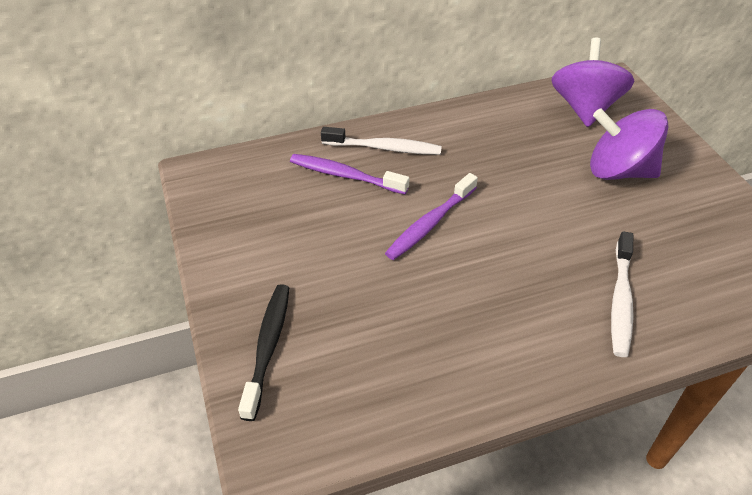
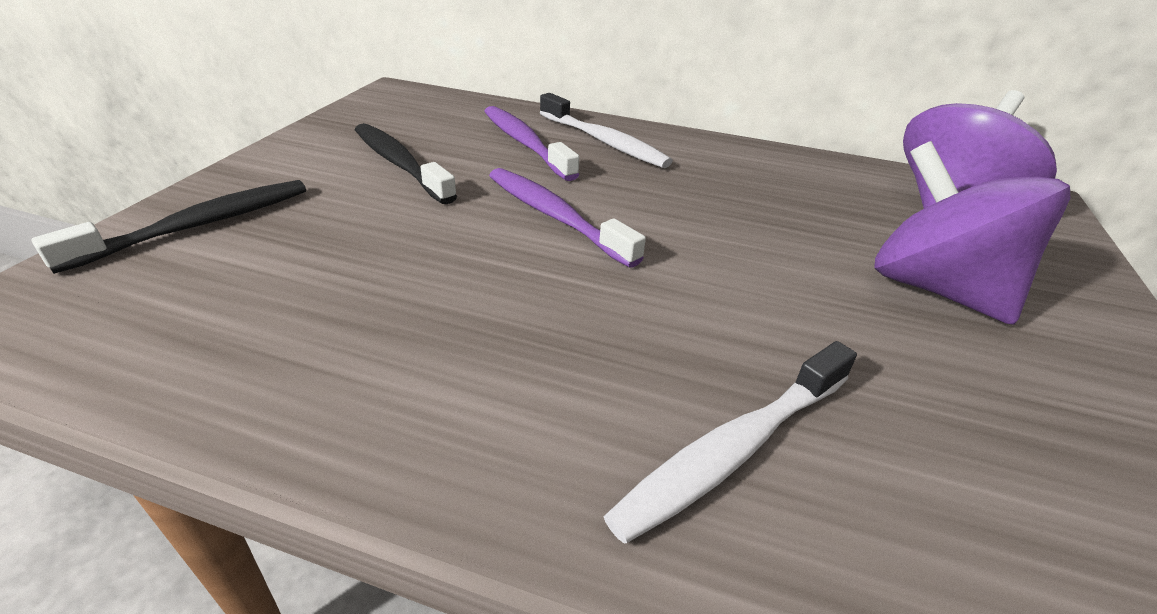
camera: 35 degrees right, 10 degrees down
purple toothbrush [385,173,478,260] -> purple toothbrush turned 60 degrees clockwise [489,168,646,268]
none -> black toothbrush [355,123,457,204]

